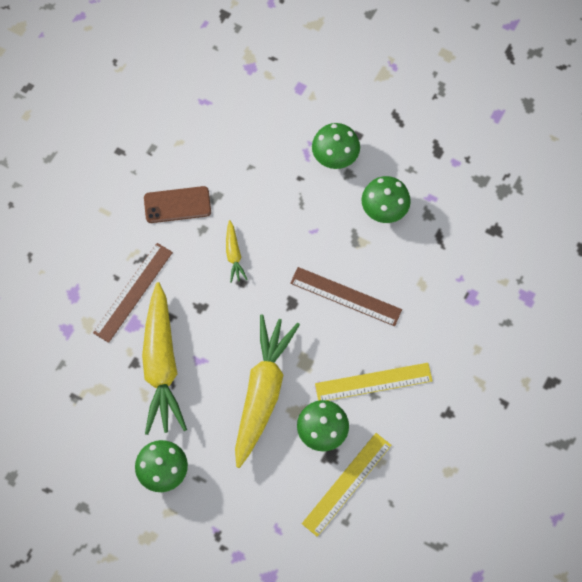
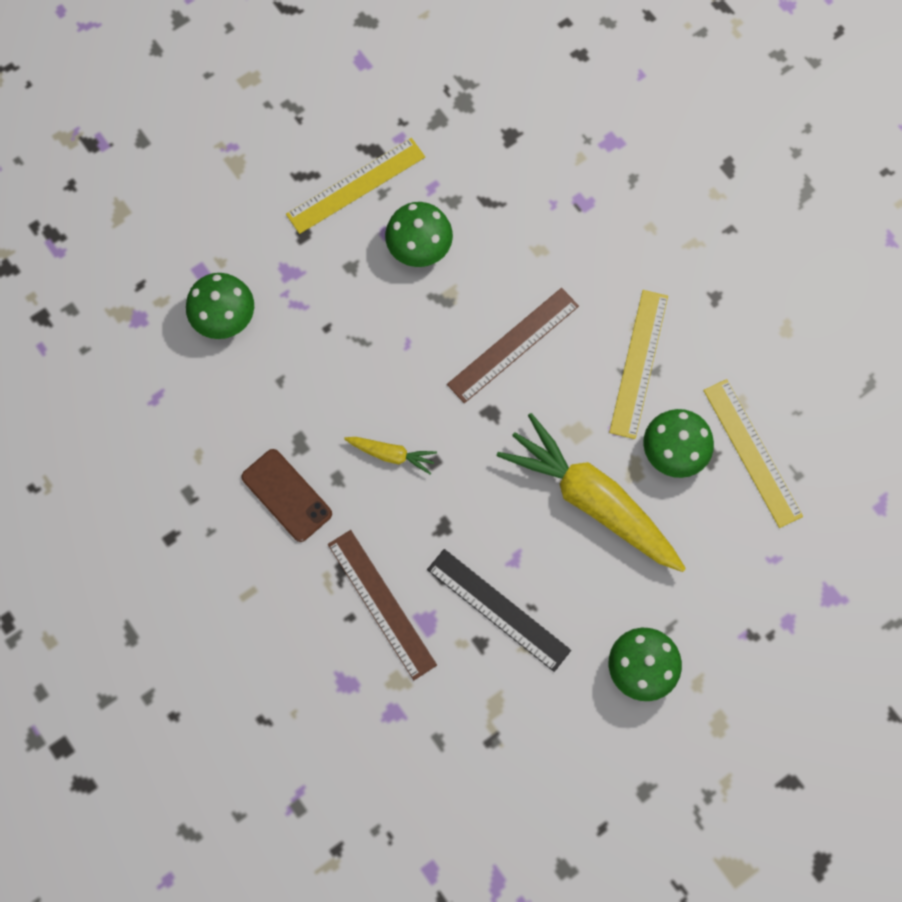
camera: 65 degrees left, 5 degrees up
yellow carrot [142,282,187,435] -> black ruler [427,549,571,672]
brown phone [144,186,211,223] -> brown phone turned 60 degrees counterclockwise [241,449,332,542]
green mushroom [312,123,360,169] -> green mushroom moved to [186,273,254,339]
none -> yellow ruler [286,138,425,234]

